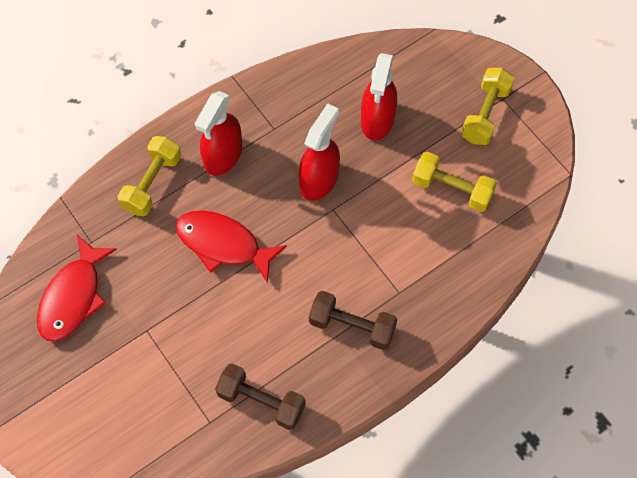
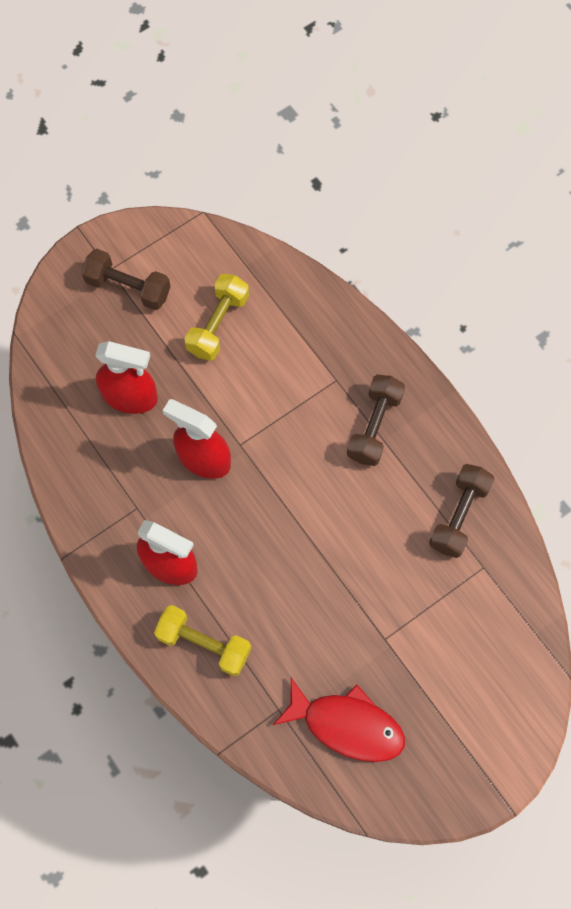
camera: 90 degrees left, 5 degrees up
red fish [176,211,287,284] -> none
yellow dumbbell [461,68,515,145] -> brown dumbbell [81,249,171,310]

